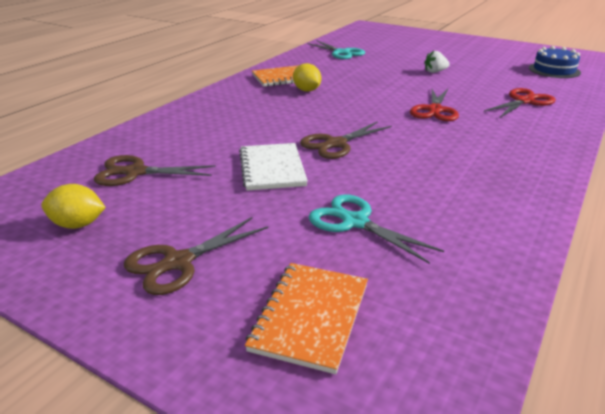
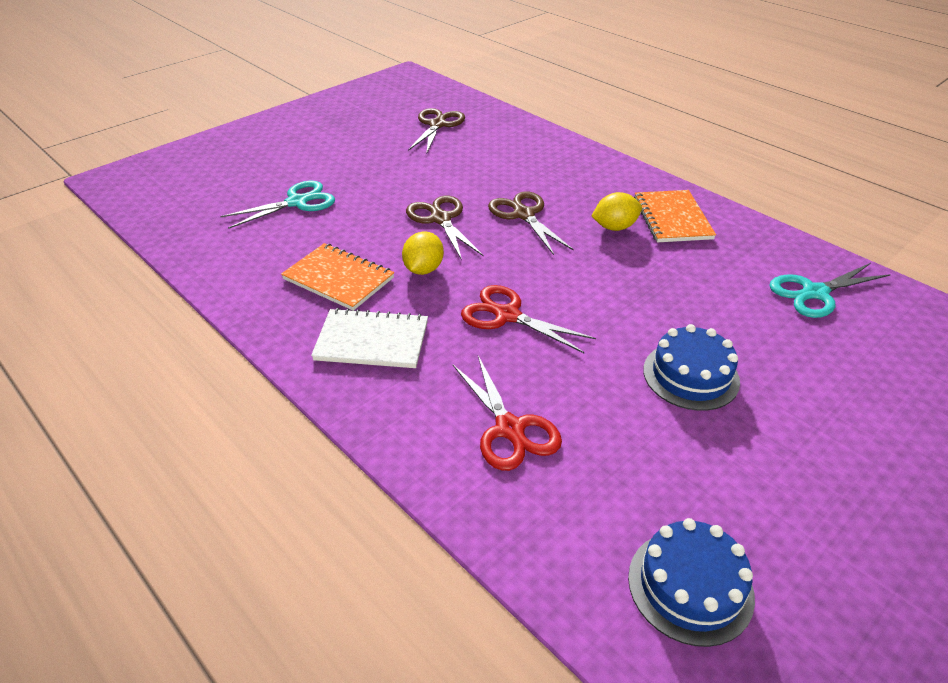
camera: 105 degrees right, 10 degrees up
yellow lemon [41,184,106,229] -> yellow lemon moved to [402,231,444,275]
brown scissors [124,217,268,295] -> brown scissors moved to [488,191,574,255]
white notebook [239,143,308,191] -> white notebook moved to [311,308,428,368]
orange notebook [245,263,368,374] -> orange notebook moved to [281,243,394,311]
white strawberry [424,51,450,73] -> blue cake [643,324,740,411]

